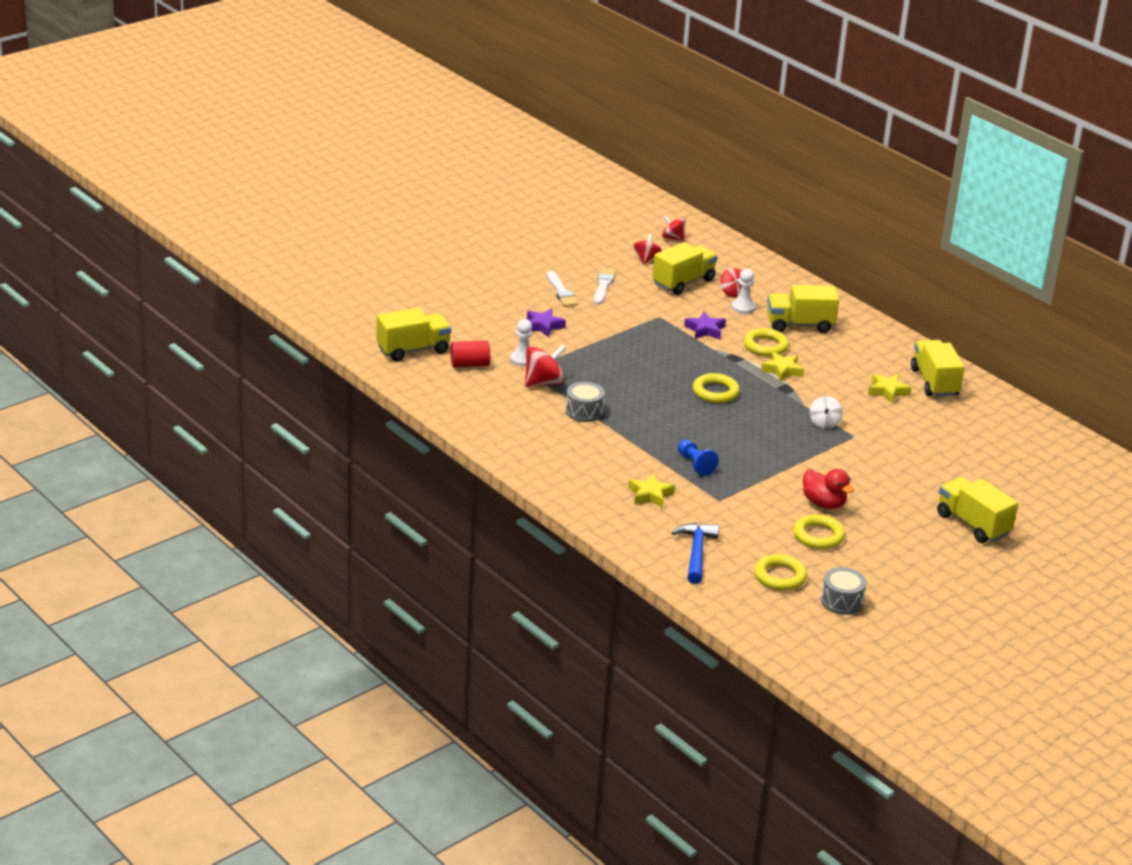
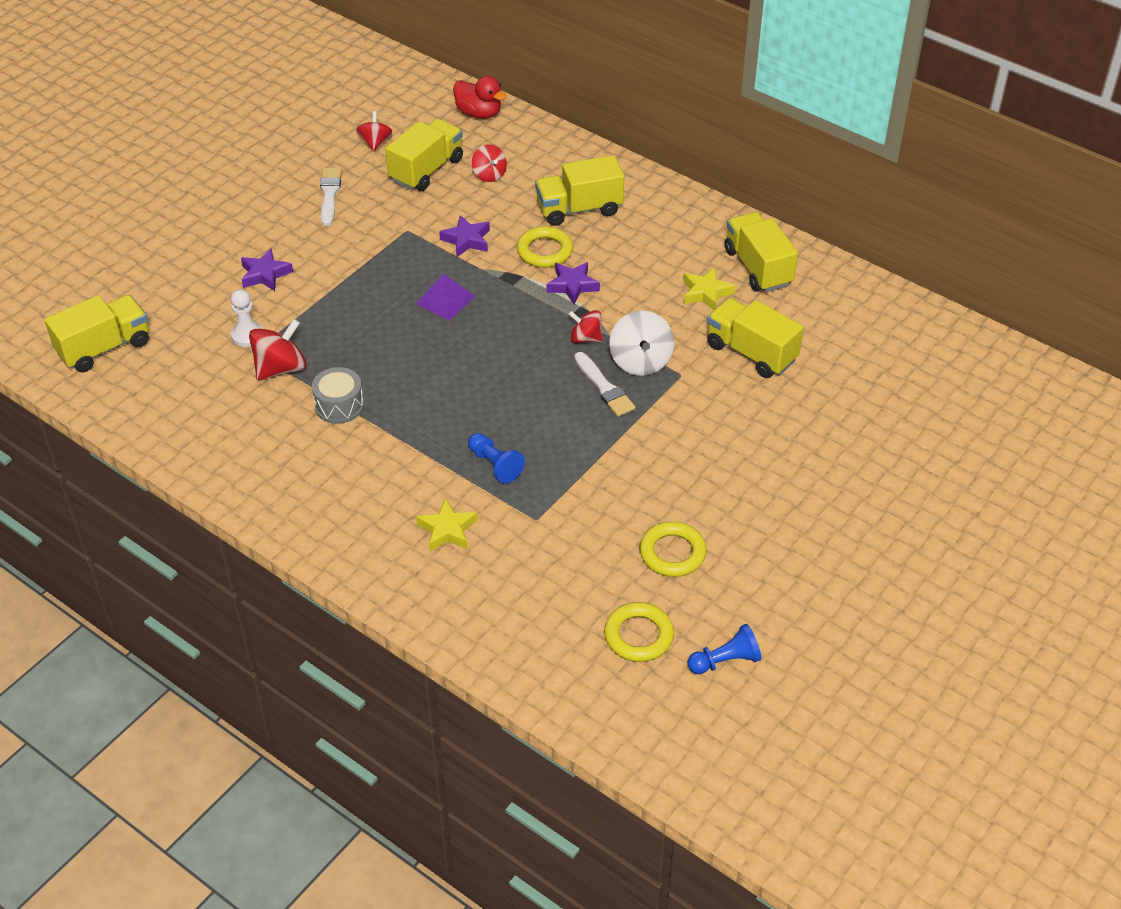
camera: 10 degrees left, 15 degrees up
red cylinder [451,340,490,367] -> none
white brush [547,271,578,307] -> white brush moved to [574,352,636,417]
red spinning top [662,215,686,241] -> red spinning top moved to [568,310,603,343]
blue hammer [672,523,719,584] -> none
yellow ring [693,373,740,403] -> none
white pawn [731,269,756,314] -> none
yellow star [761,352,804,382] -> purple star [547,262,600,304]
red duck [803,469,855,509] -> red duck moved to [453,76,507,119]
white spinning top [809,396,842,429] -> white spinning top [609,311,674,376], size x1.57
grey drum [821,567,867,615] -> blue pawn [687,624,761,674]
yellow truck [937,477,1018,543] -> yellow truck moved to [707,298,804,378]
none -> purple pyramid [416,274,475,321]

